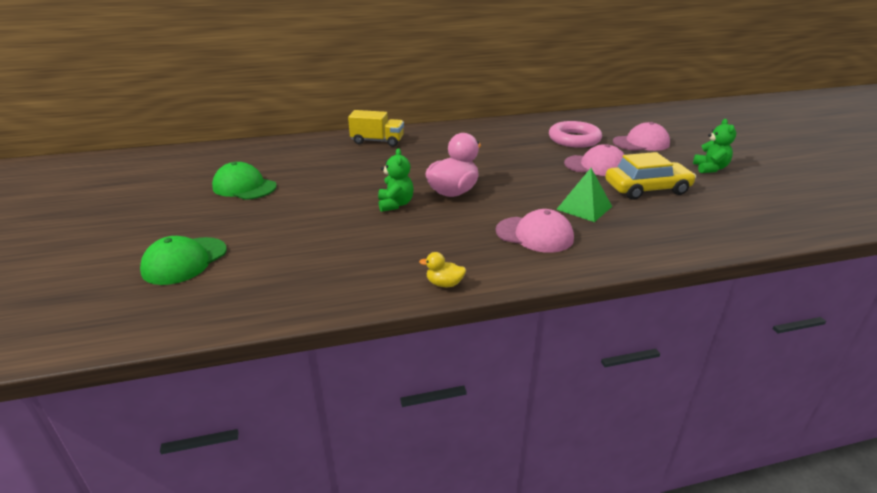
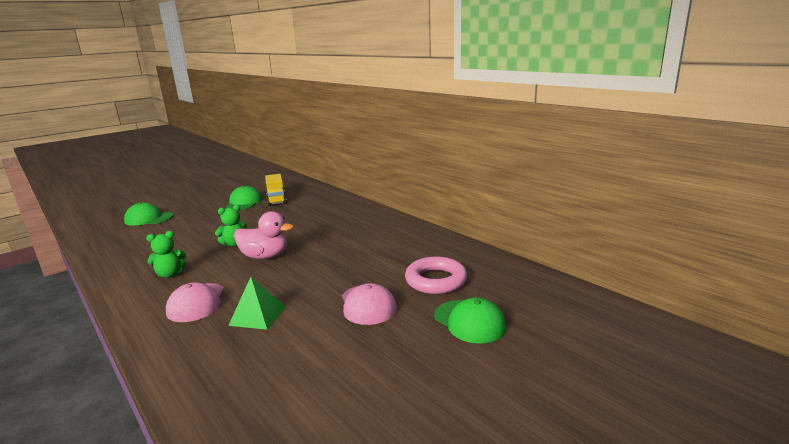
camera: 65 degrees right, 10 degrees down
yellow truck [348,110,404,147] -> yellow truck moved to [265,174,287,206]
yellow duck [419,252,466,287] -> none
yellow car [605,152,696,200] -> none
pink cap [613,122,670,151] -> green cap [434,298,506,344]
green teddy bear [693,119,736,173] -> green teddy bear moved to [146,231,186,278]

